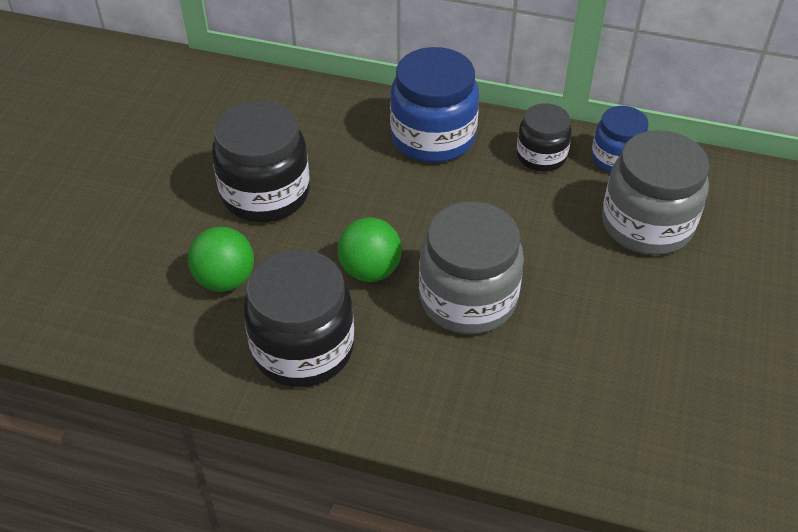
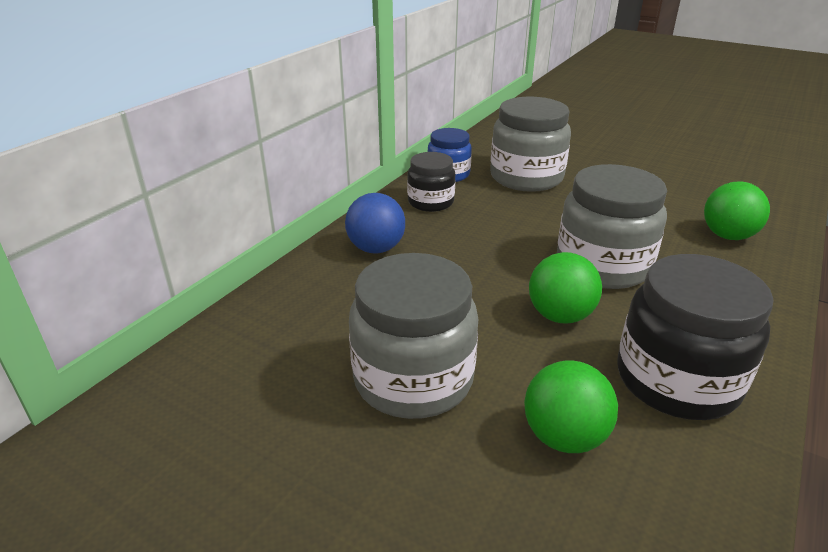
camera: 75 degrees left, 15 degrees down
black jar [212,101,310,222] -> grey jar [349,253,478,419]
blue jar [390,47,479,163] -> blue ball [345,193,405,253]
none -> green ball [704,181,770,240]

